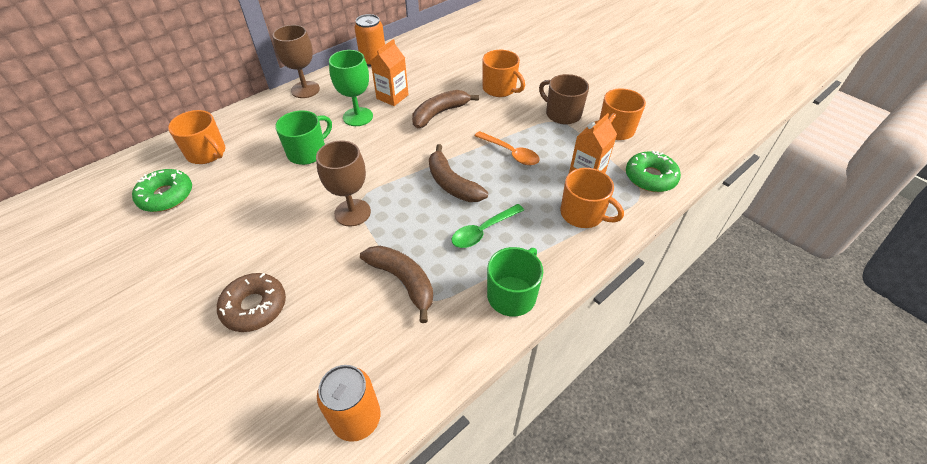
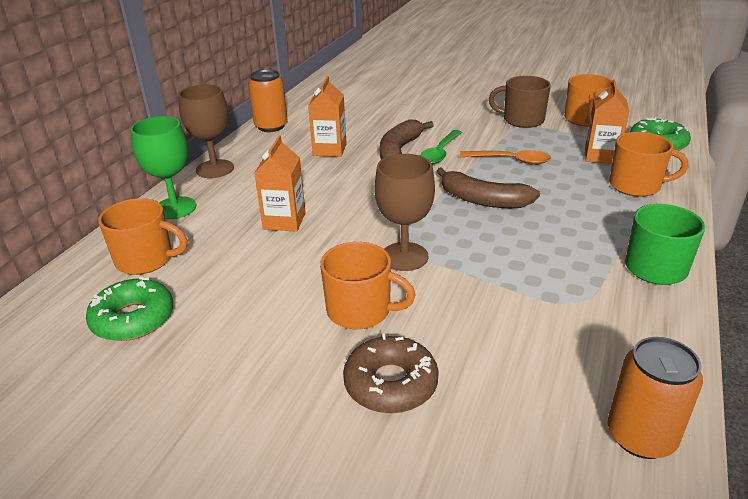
camera: 25 degrees left, 15 degrees down
green mug [275,110,332,165] -> orange carton [254,135,306,232]
green goblet [329,50,373,126] -> green goblet moved to [130,116,196,219]
brown banana [360,246,433,323] -> none
green spoon [452,204,524,248] -> green spoon moved to [420,130,462,164]
orange mug [482,50,525,97] -> orange mug moved to [320,242,415,329]

